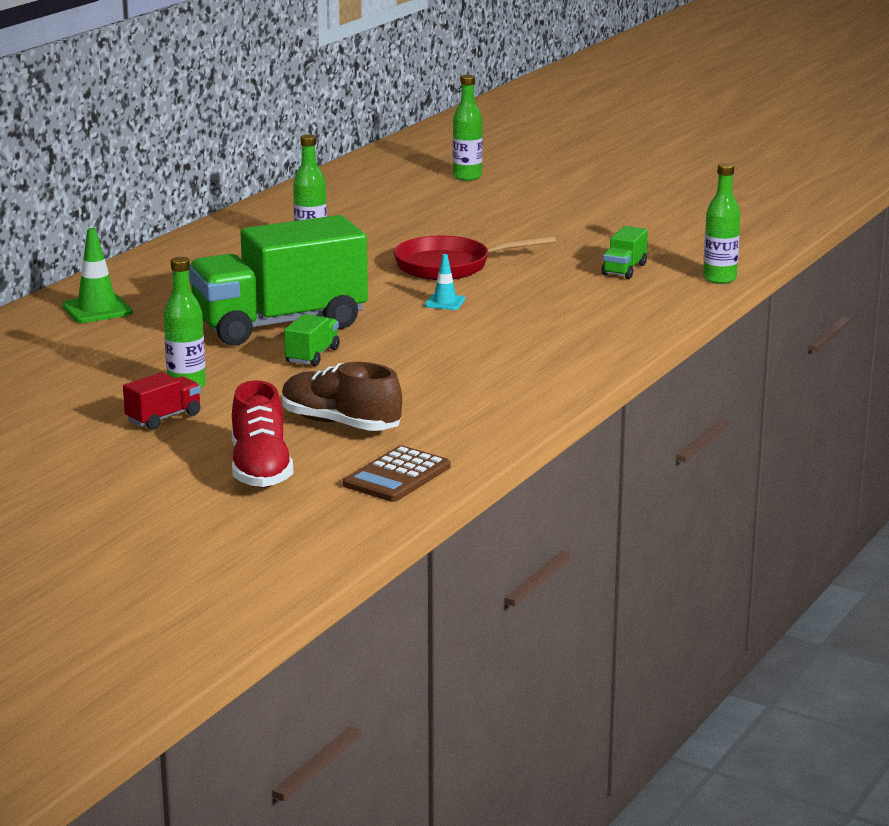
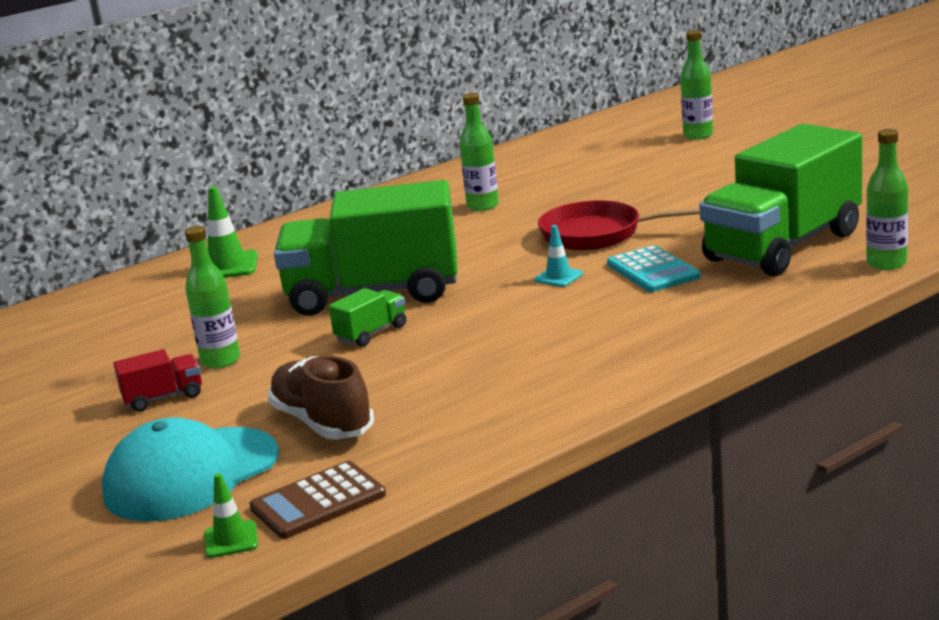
camera: 25 degrees right, 0 degrees up
red shoe [232,380,293,488] -> turquoise cap [102,418,279,521]
green truck [602,226,648,279] -> green truck [699,124,862,276], size x2.50
none -> green traffic cone [204,473,258,558]
none -> turquoise calculator [607,245,701,292]

